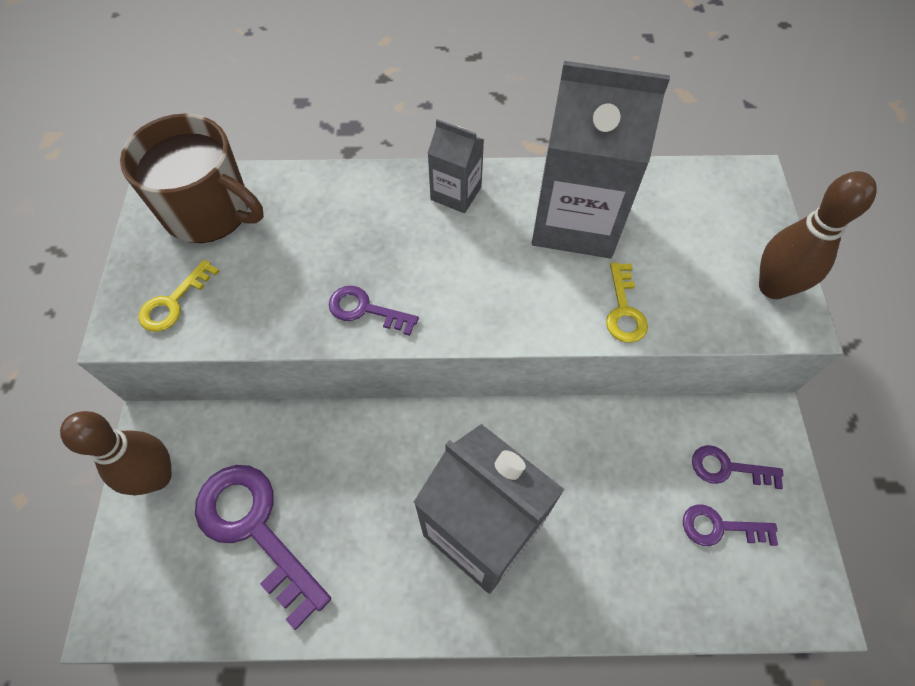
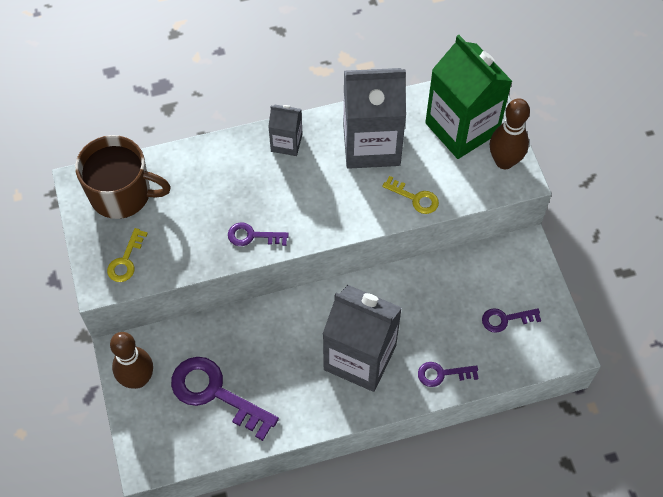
camera: 15 degrees left, 0 degrees up
yellow key [606,263,648,343] -> yellow key turned 45 degrees counterclockwise [382,176,439,214]
purple key [692,445,784,489] -> purple key moved to [418,362,479,387]
none -> green carton [425,35,512,159]

